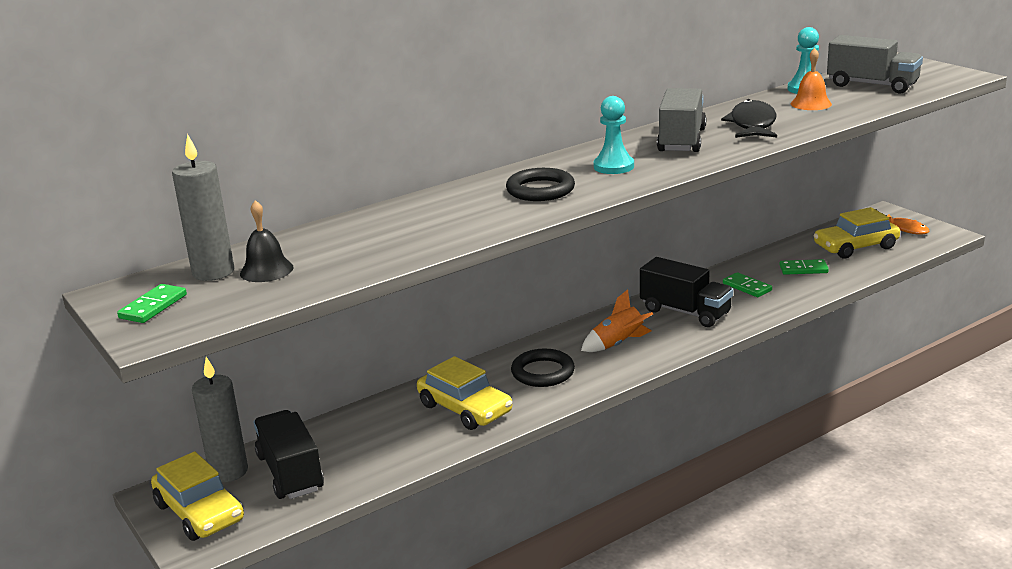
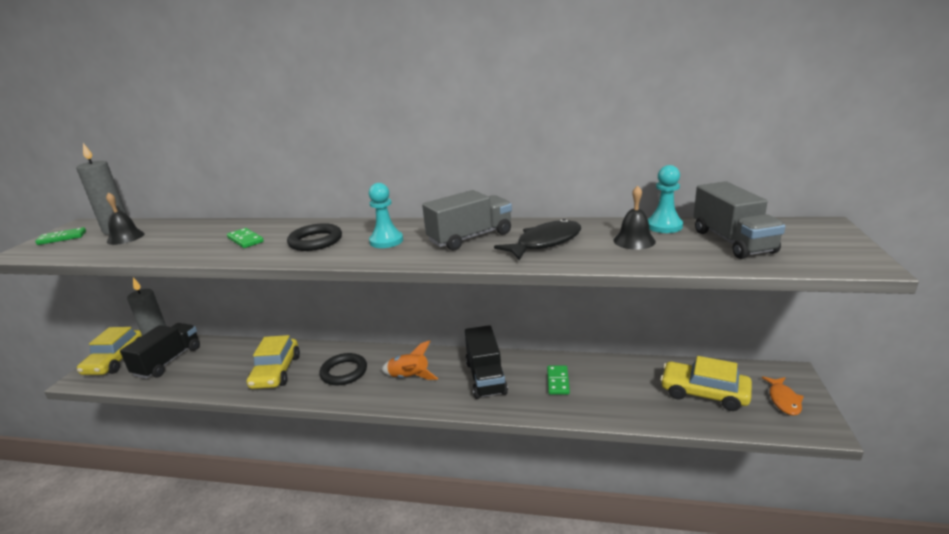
camera: 45 degrees right, 0 degrees up
green domino [779,259,829,275] -> green domino moved to [227,228,264,248]
orange bell [791,48,832,110] -> black bell [613,186,656,250]

